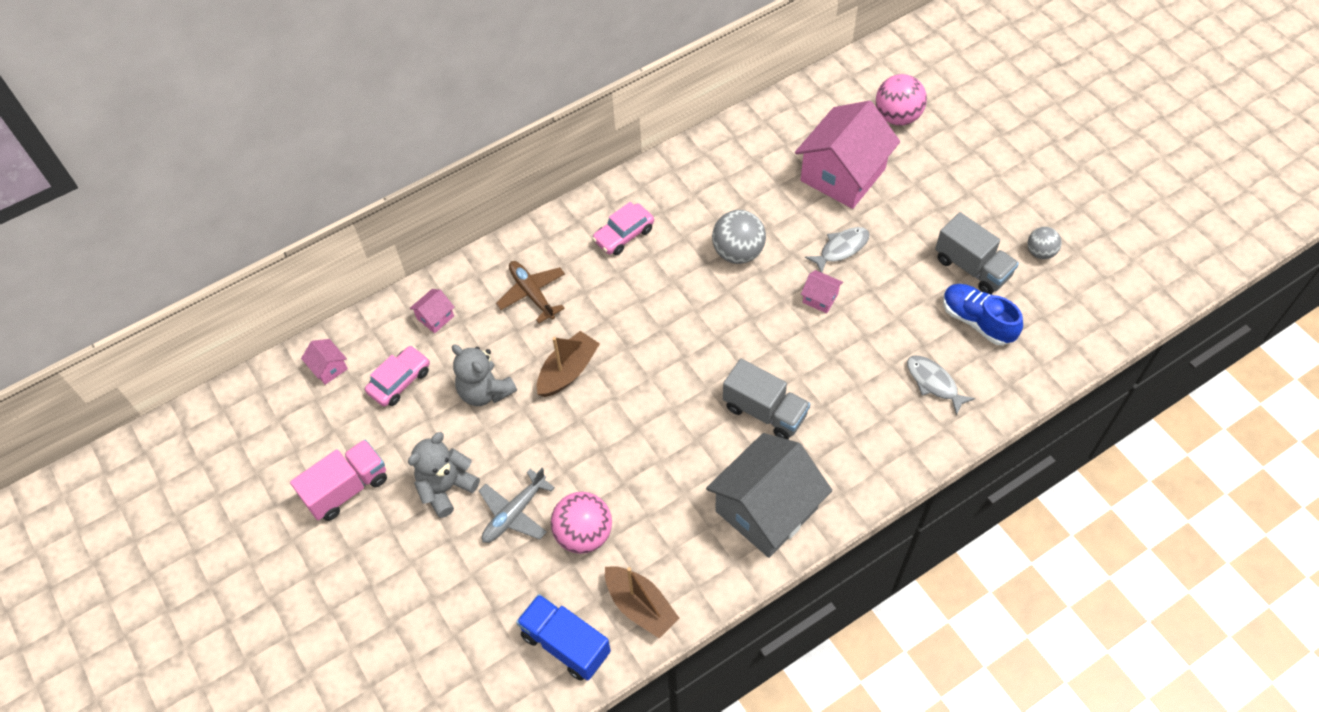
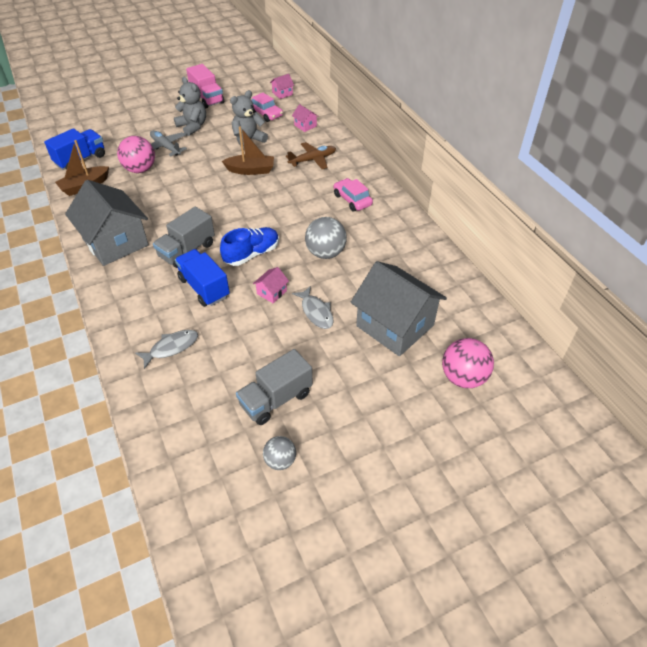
camera: 95 degrees right, 10 degrees down
brown boat [537,331,600,397] -> brown boat turned 45 degrees counterclockwise [222,126,274,175]
pink house [795,101,900,209] -> grey house [350,261,447,356]
blue shoe [943,284,1023,345] -> blue shoe moved to [220,227,279,266]
none -> blue truck [175,249,230,307]

